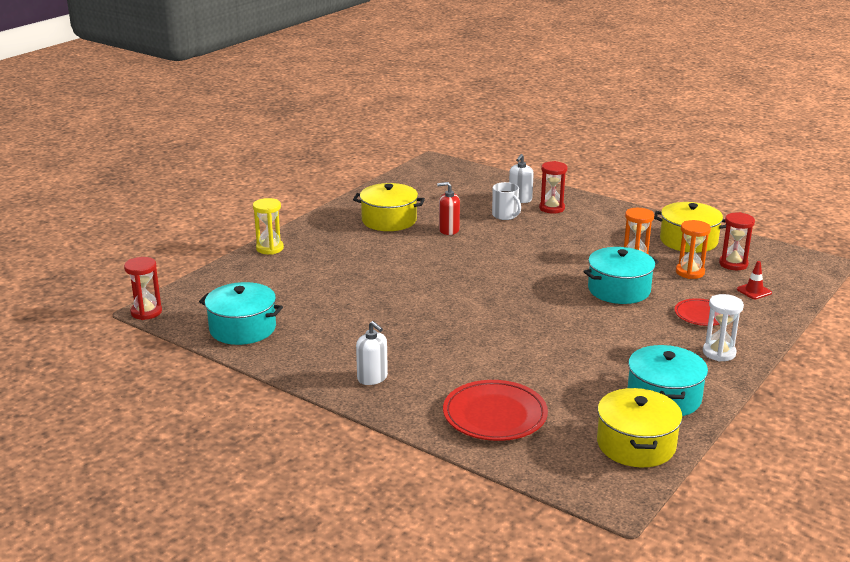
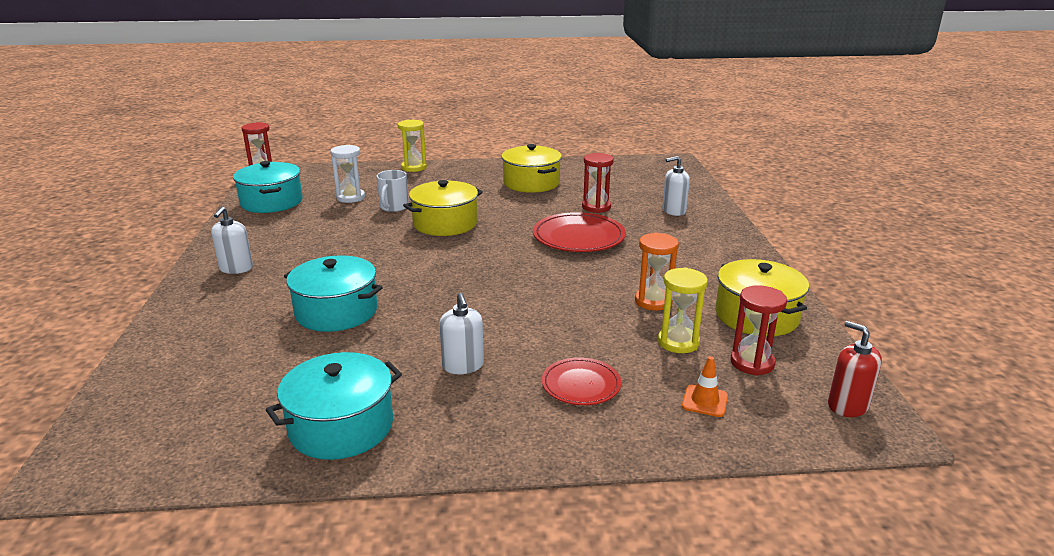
camera: 50 degrees right, 0 degrees up
red soap dispenser [437,182,460,235] -> red soap dispenser moved to [828,321,882,417]
red plate [443,380,548,441] -> red plate moved to [533,212,626,252]
white mug [492,182,521,220] -> white mug moved to [376,170,409,212]
red hourglass [539,161,567,214] -> red hourglass moved to [582,153,614,213]
turquoise pot [583,247,659,304] -> turquoise pot moved to [284,255,383,332]
yellow pot [597,388,683,467] -> yellow pot moved to [403,180,483,236]
orange hourglass [676,220,711,279] -> yellow hourglass [658,267,708,353]
white hourglass [703,294,744,362] -> white hourglass moved to [330,145,365,203]
red traffic cone [737,261,772,299] -> orange traffic cone [682,356,728,417]
none -> white soap dispenser [439,293,484,374]

